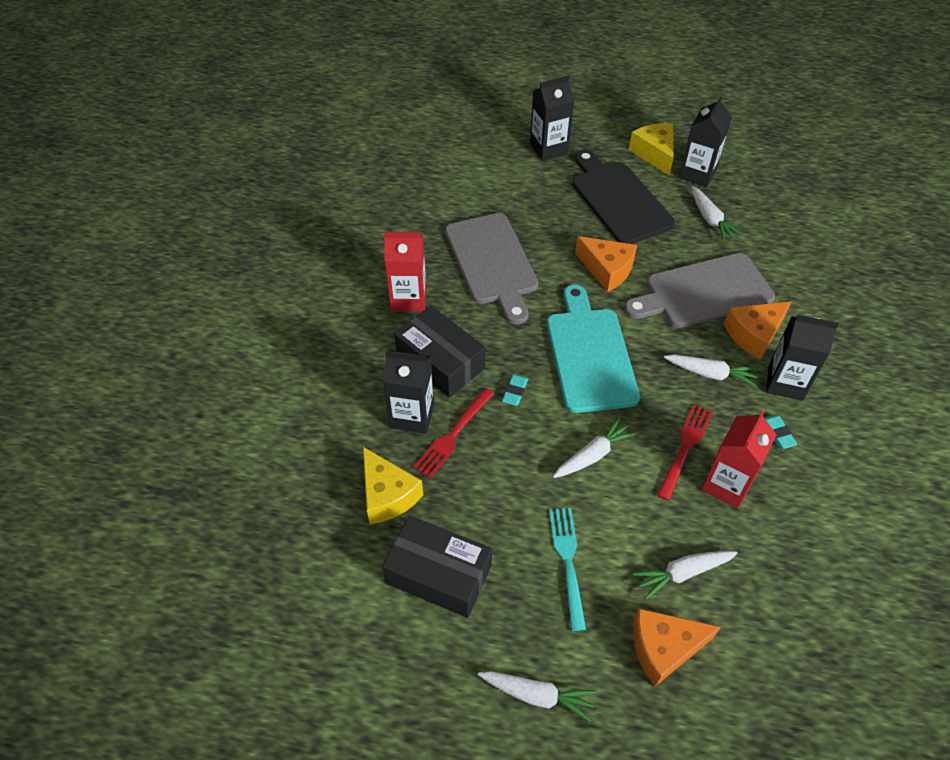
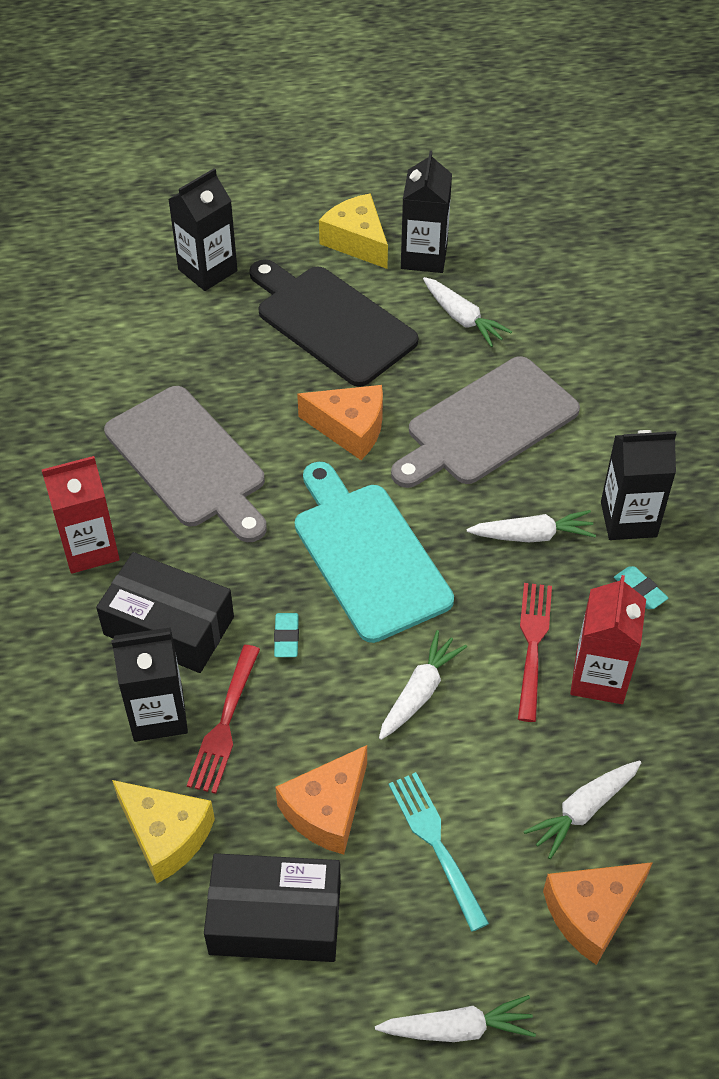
camera: 20 degrees left, 0 degrees up
orange cheese [724,302,791,360] -> orange cheese moved to [275,745,367,855]

